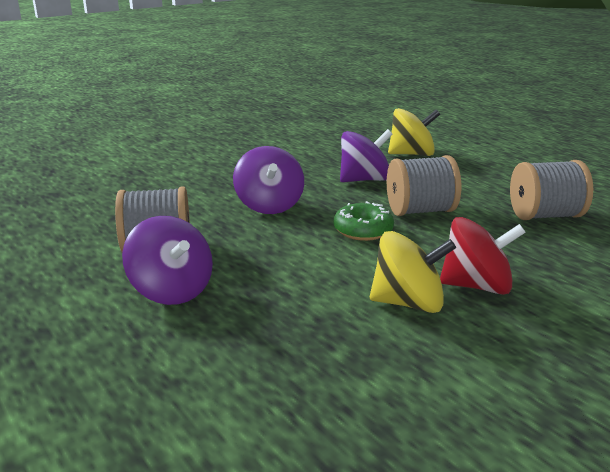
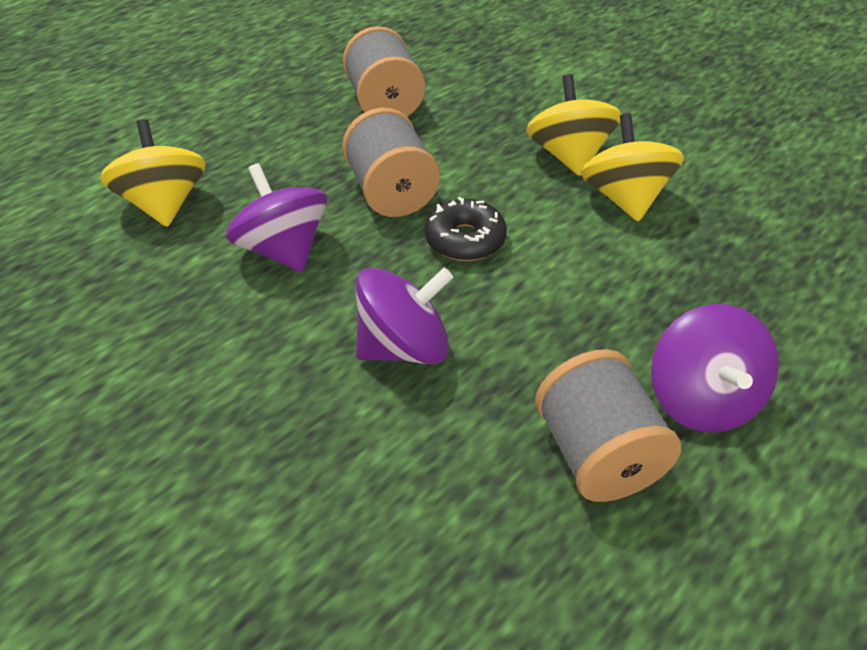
camera: 100 degrees left, 20 degrees up
purple spinning top [122,216,213,305] -> purple spinning top turned 135 degrees clockwise [651,304,779,433]
green donut [334,201,394,241] -> black donut [425,197,507,261]
red spinning top [440,217,526,295] -> yellow spinning top [526,74,622,176]

